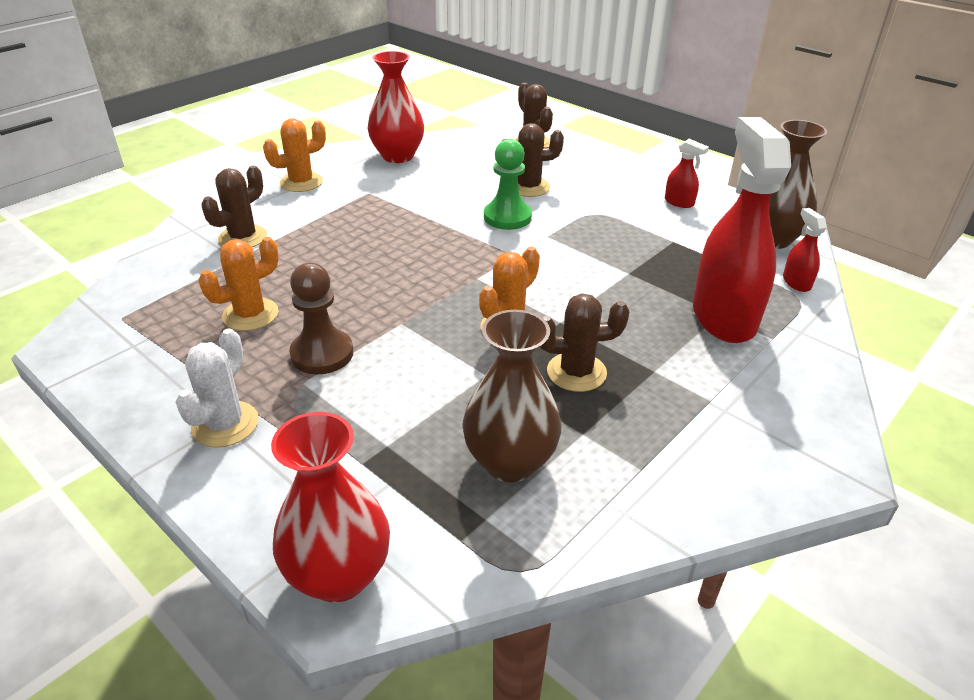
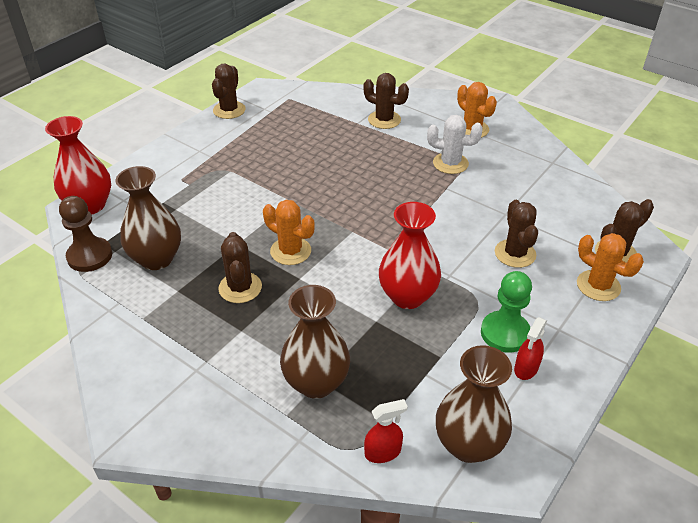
camera: 85 degrees right, 5 degrees up
white cactus [175,328,259,448] -> white cactus moved to [427,115,483,174]
orange cactus [198,237,279,331] -> orange cactus moved to [577,233,644,301]
brown pawn [289,263,353,375] -> brown pawn moved to [59,196,112,272]
red vase [368,51,424,163] -> red vase moved to [379,202,441,309]
green pawn [484,139,532,230] -> green pawn moved to [481,271,532,352]
red spray bottle [693,117,791,343] -> brown vase [280,285,350,399]
none -> brown cactus [212,64,246,119]

